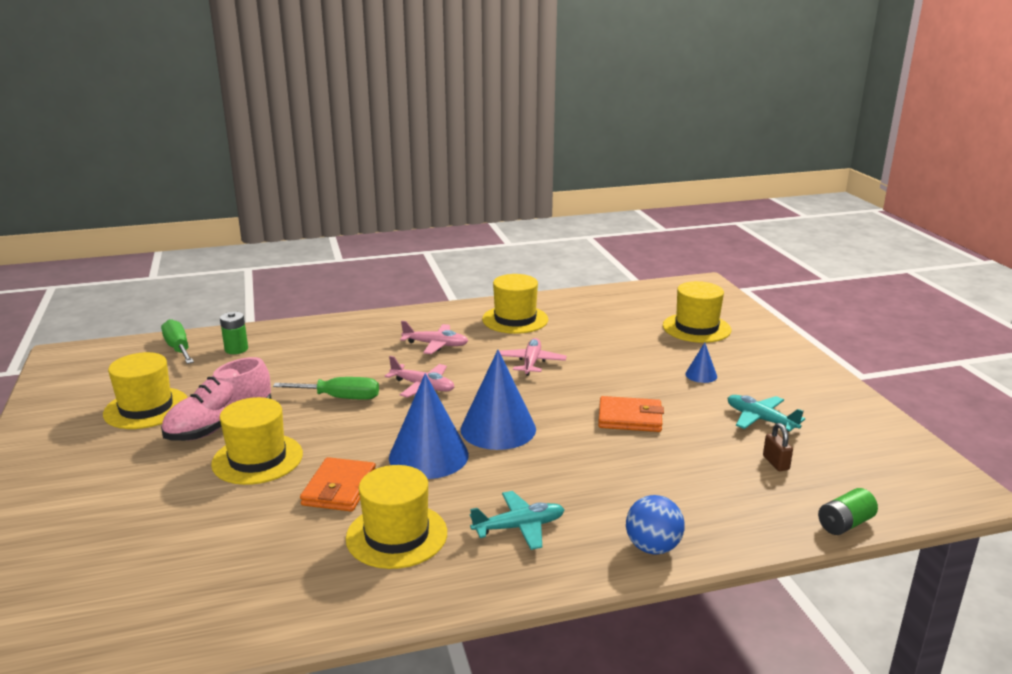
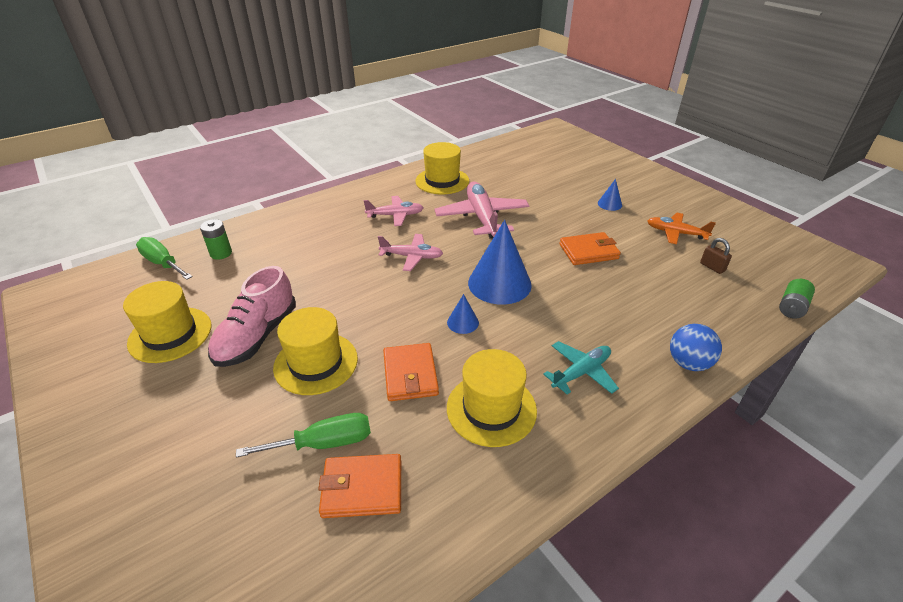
camera: 20 degrees left, 15 degrees up
green screwdriver [273,377,379,400] -> green screwdriver moved to [236,413,371,458]
blue cone [389,373,469,479] -> blue cone [447,294,479,334], size x0.46
pink plane [499,338,567,376] -> pink plane [434,182,529,239], size x1.67
yellow hat [663,281,731,343] -> none
turquoise plane [728,395,805,432] -> orange plane [647,213,716,244]
none -> orange wallet [318,454,401,518]

